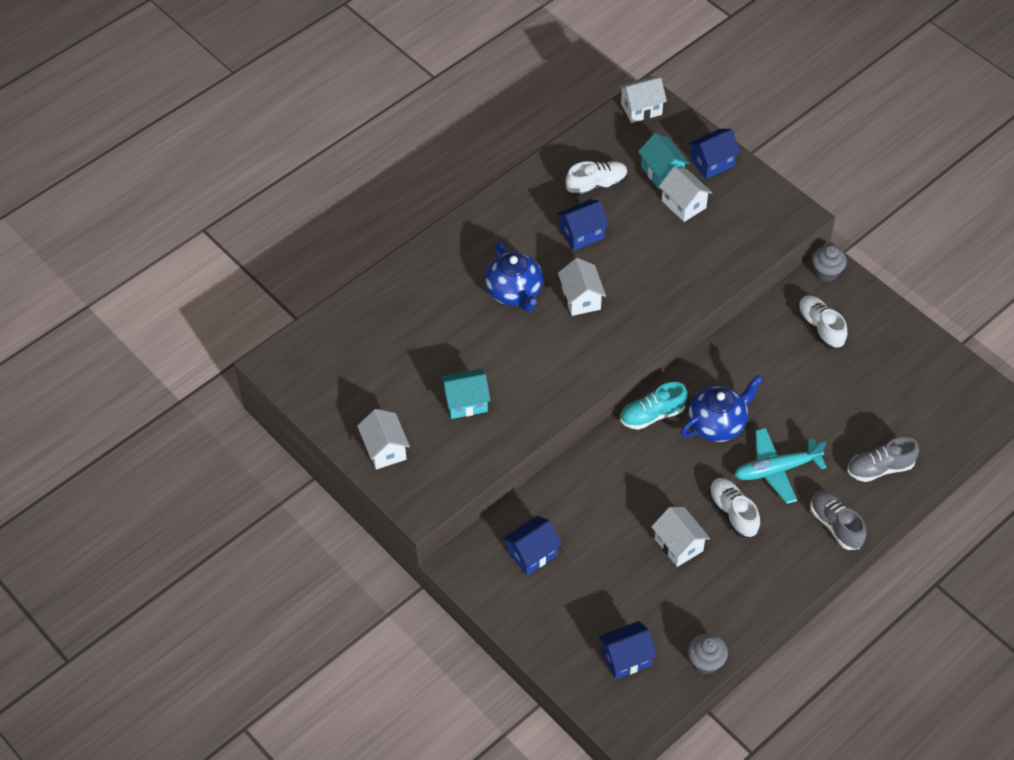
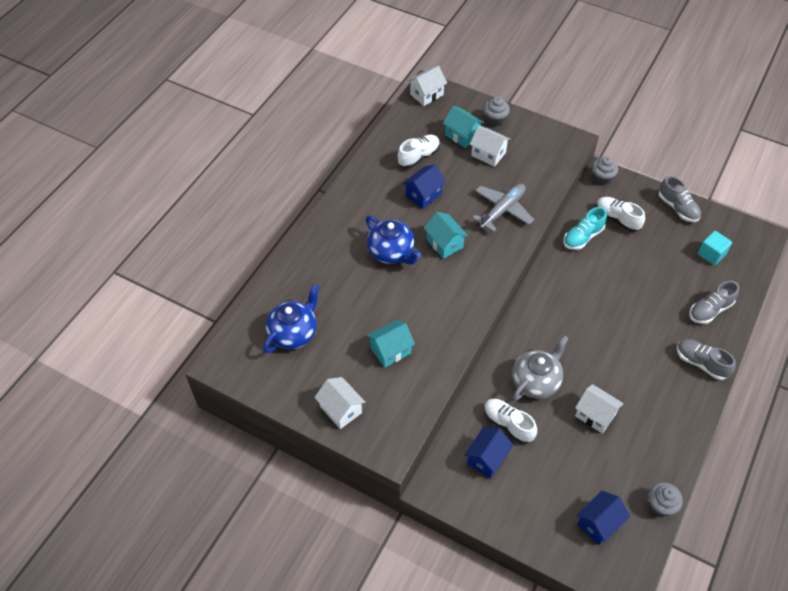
camera: 20 degrees left, 0 degrees up
white house [558,258,606,316] -> turquoise house [424,212,468,259]
turquoise shoe [620,382,688,430] -> turquoise shoe moved to [564,207,607,250]
blue teapot [681,375,763,442] -> blue teapot moved to [264,284,320,353]
blue house [688,129,741,179] -> grey cupcake [483,97,510,126]
white shoe [709,478,760,538] -> white shoe moved to [484,398,537,444]
turquoise plane [734,428,827,504] -> none
none -> grey plane [472,184,534,232]
none -> grey teapot [512,336,569,401]
none -> grey shoe [659,176,701,222]
none -> turquoise cube [698,231,732,265]

